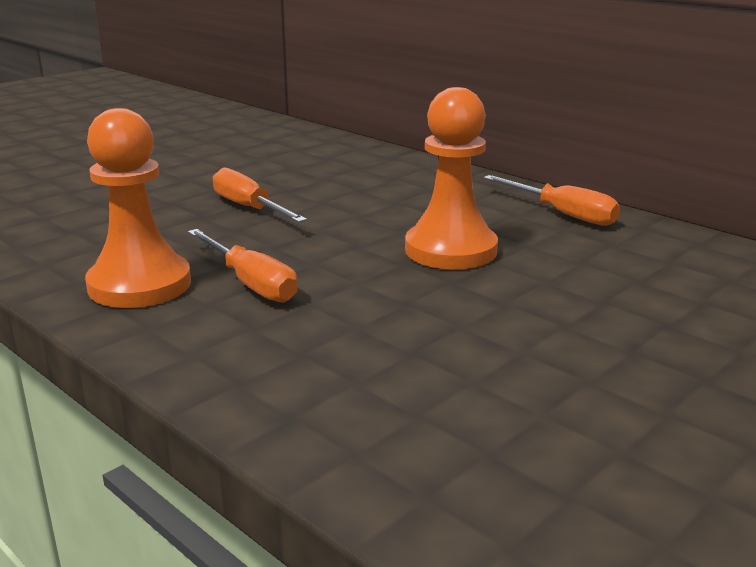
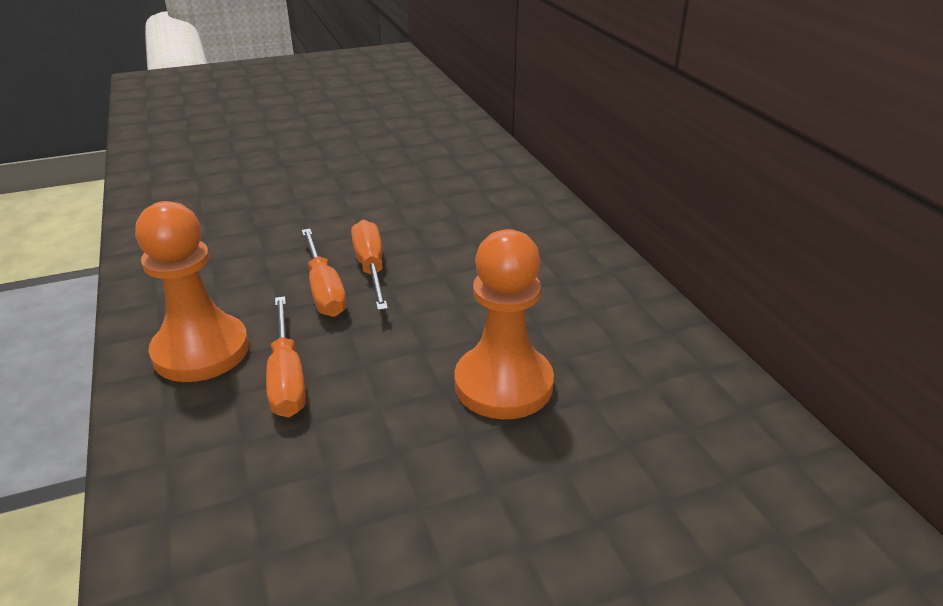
camera: 25 degrees right, 10 degrees up
orange screwdriver [483,175,620,226] -> orange screwdriver moved to [302,229,347,317]

